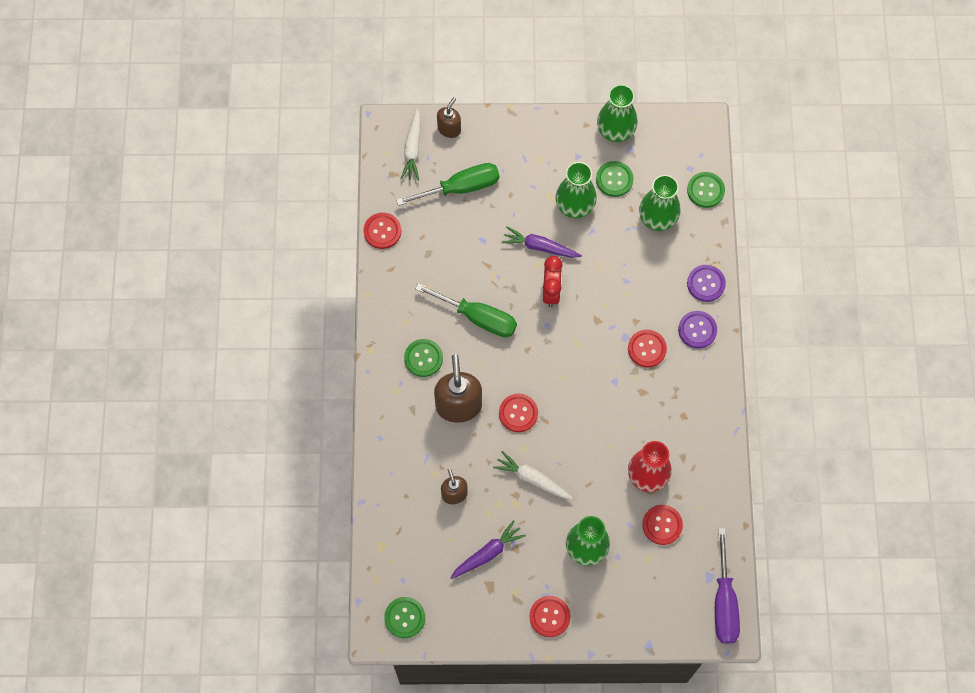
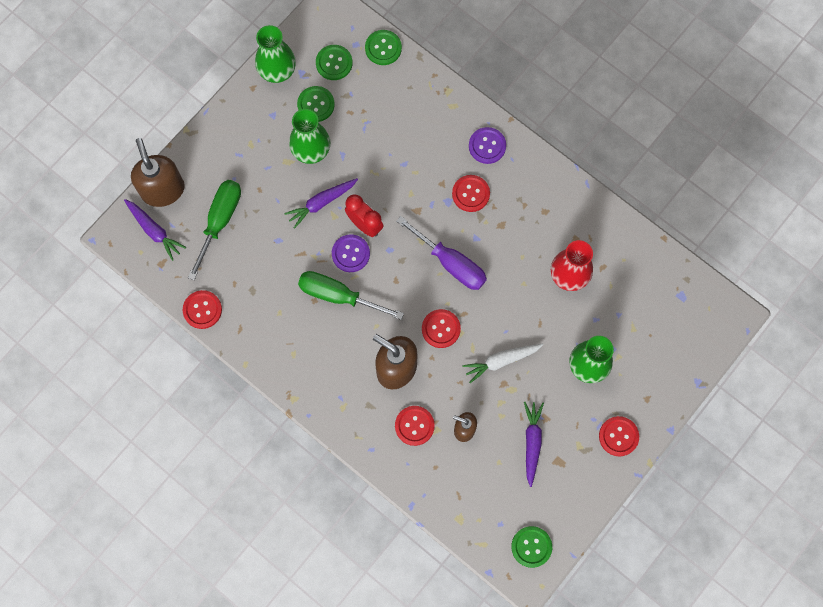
camera: 50 degrees left, 5 degrees up
white carrot [400,108,421,181] -> purple carrot [124,199,186,261]
green button [404,339,443,377] -> green button moved to [316,45,353,80]
green screwdriver [415,283,517,337] -> green screwdriver turned 135 degrees counterclockwise [298,271,404,320]
brown soap dispenser [437,97,461,138] -> brown soap dispenser [131,138,185,207], size x1.78
green vase [639,175,680,231] -> none
red button [642,505,683,545] -> red button moved to [395,406,435,446]
purple button [687,265,726,302] -> purple button moved to [332,234,370,272]
purple screwdriver [715,528,740,644] -> purple screwdriver moved to [396,216,487,290]

